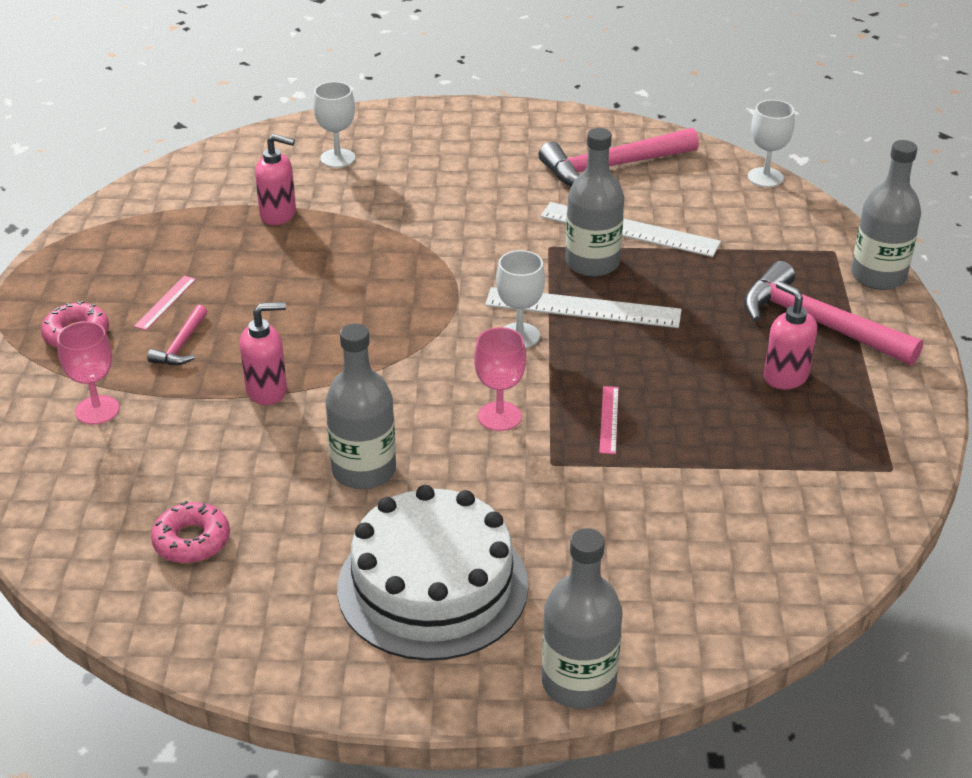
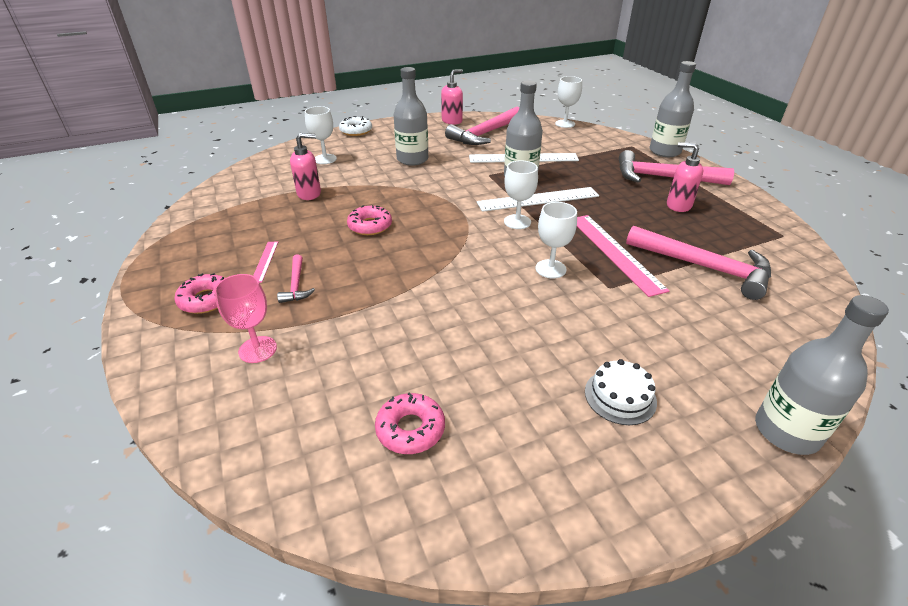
camera: 25 degrees left, 0 degrees up
pink soap dispenser [240,302,287,405] -> pink soap dispenser moved to [441,69,463,125]
grey bottle [326,324,396,489] -> grey bottle moved to [394,67,428,166]
white cake [337,485,528,661] -> white cake [585,359,657,425], size x0.45
pink goblet [474,327,526,431] -> white goblet [536,202,577,278]
pink ruler [599,386,619,454] -> pink ruler [577,215,669,297], size x2.08
none -> white donut [339,116,372,136]
none -> pink donut [347,205,392,235]
none -> pink hammer [626,225,771,300]

